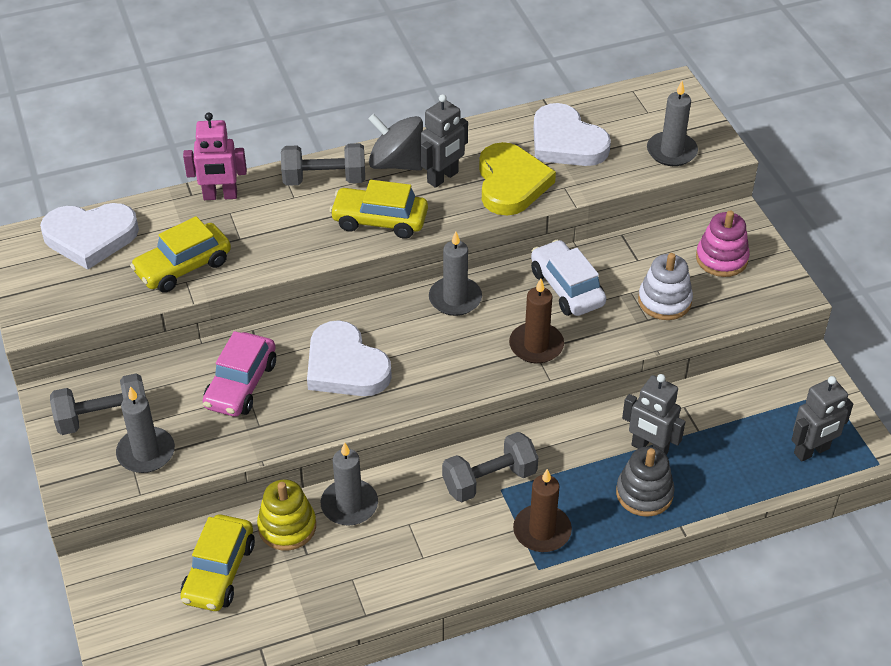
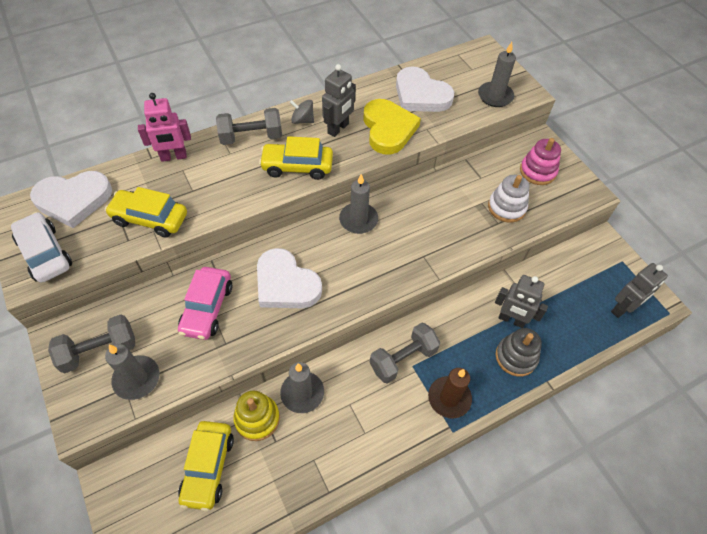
camera: 10 degrees left, 10 degrees up
yellow car [130,216,231,293] -> yellow car turned 60 degrees clockwise [105,187,187,238]
grey spinning top [368,114,423,171] -> grey spinning top [290,100,314,124], size x0.58
brown candle [509,278,564,364] -> none
white car [531,240,606,316] -> white car moved to [11,212,72,283]

